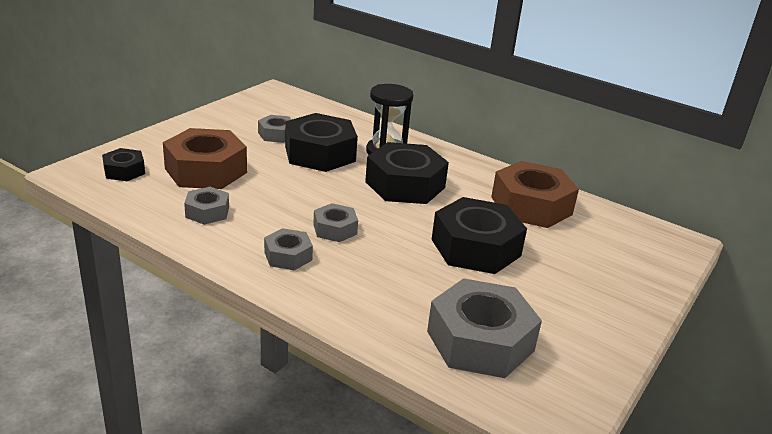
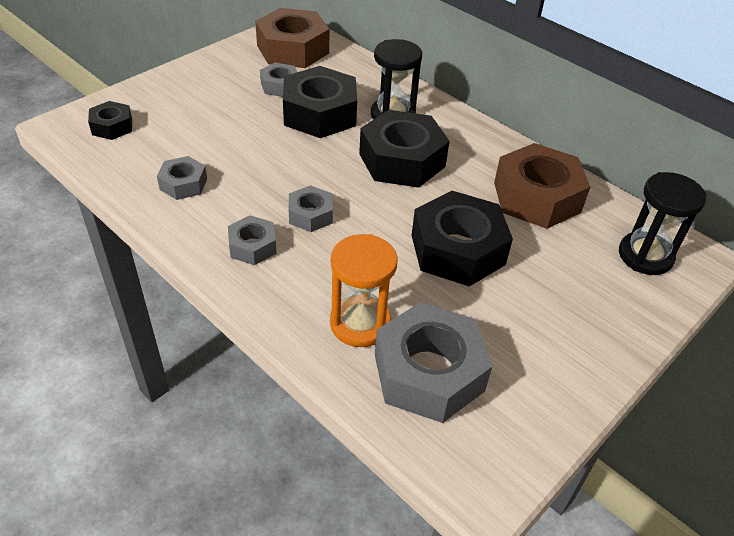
camera: 10 degrees right, 15 degrees up
brown nut [163,128,247,189] -> brown nut moved to [255,8,329,68]
none -> orange hourglass [330,234,398,347]
none -> black hourglass [619,172,707,275]

